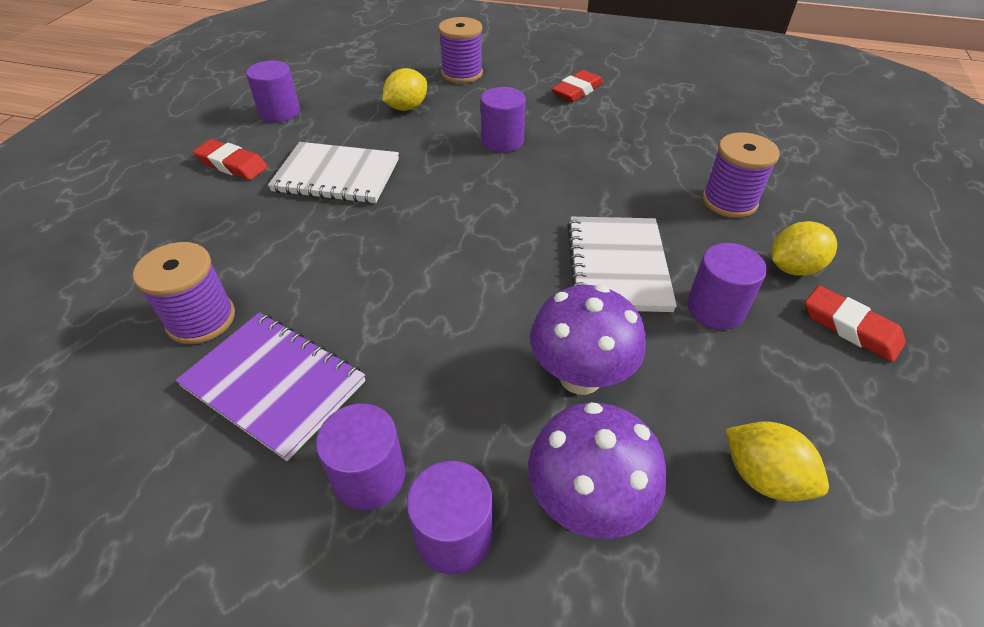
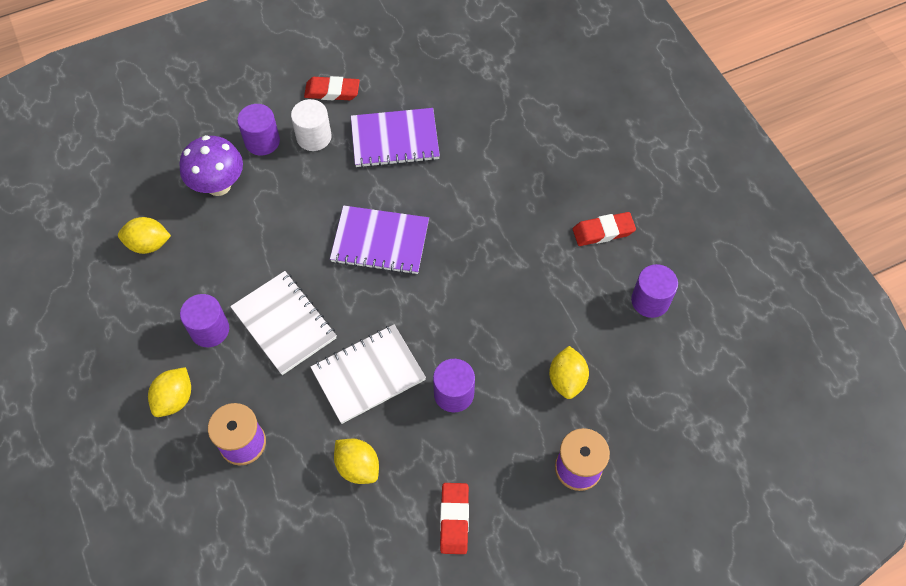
camera: 140 degrees right, 15 degrees up
purple spool [133,242,235,344] -> none
white notebook [268,142,399,203] -> white notebook moved to [311,324,426,424]
purple cylinder [316,403,405,510] -> white cylinder [291,99,332,151]
purple mushroom [530,285,646,395] -> none
red eraser [805,285,906,362] -> red eraser moved to [304,76,360,100]
none -> purple notebook [330,205,429,275]
none -> yellow lemon [334,439,379,484]

